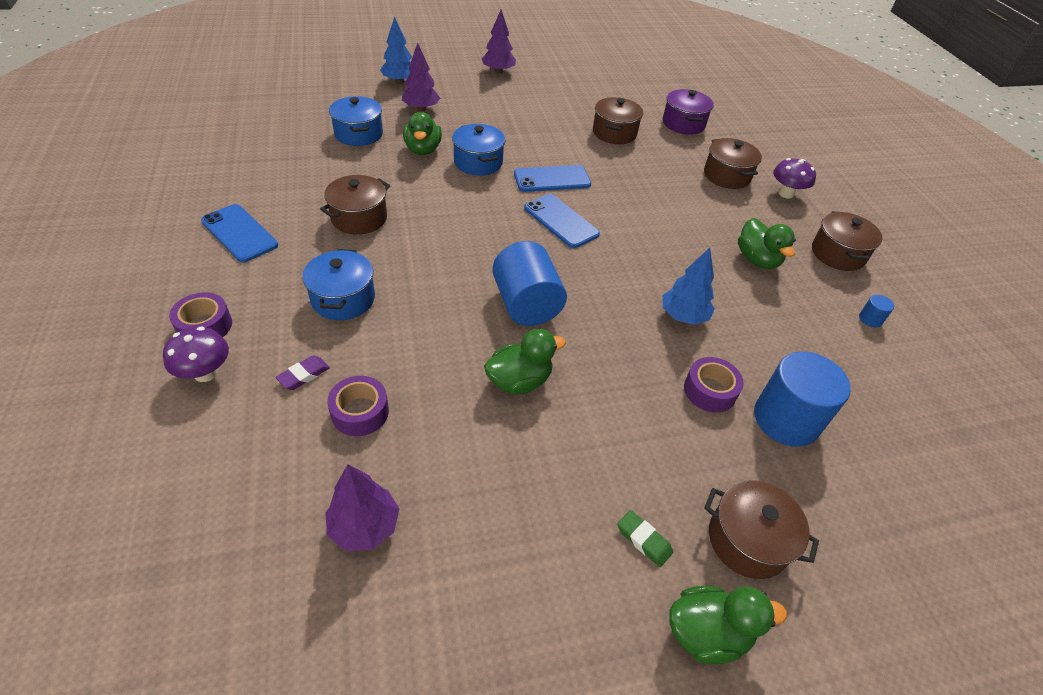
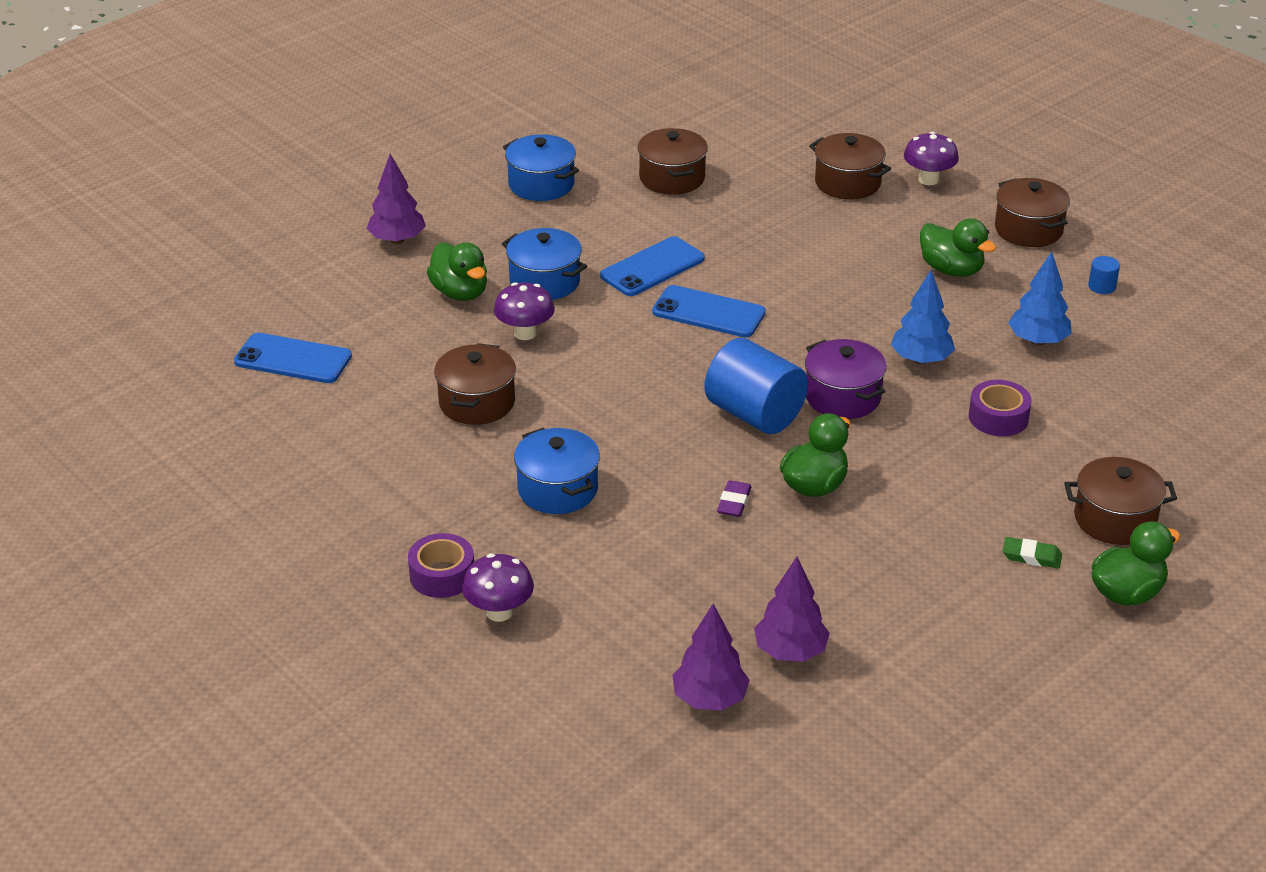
camera: 25 degrees left, 10 degrees down
blue phone [201,204,278,262] -> blue phone moved to [234,333,352,383]
purple eraser [275,356,330,390] -> purple eraser moved to [717,480,751,517]
purple tape [327,376,389,436] -> none
blue pot [329,96,383,146] -> blue pot moved to [503,134,579,201]
blue tree [380,16,412,84] -> blue tree moved to [1008,252,1072,346]
purple tree [482,10,516,74] -> purple tree moved to [672,604,750,710]
purple pot [663,89,714,135] -> purple pot moved to [805,339,887,419]
blue cylinder [754,352,851,447] -> none
none -> purple mushroom [494,282,555,340]

